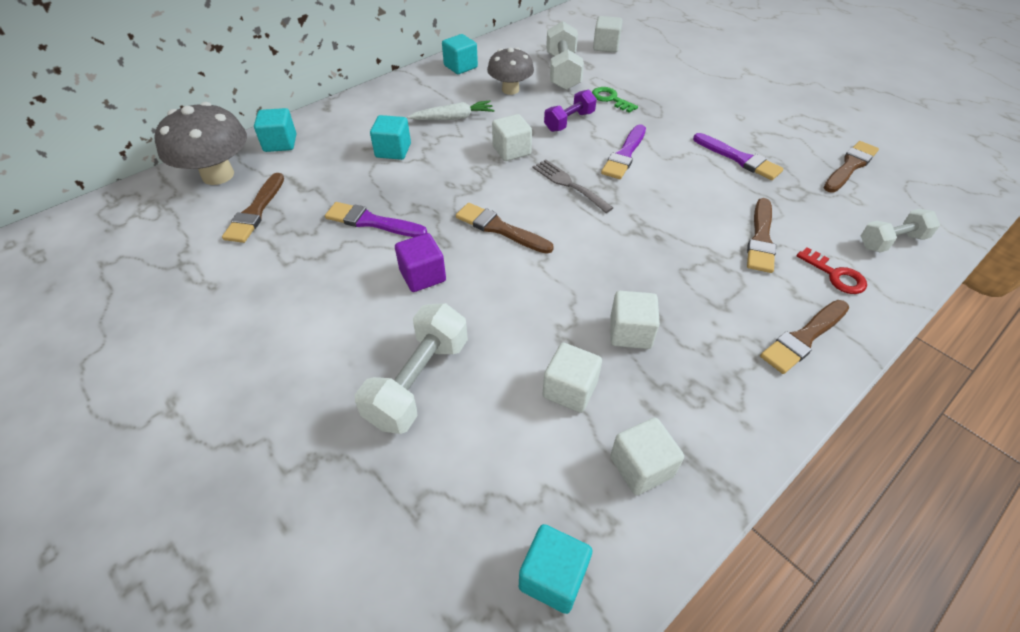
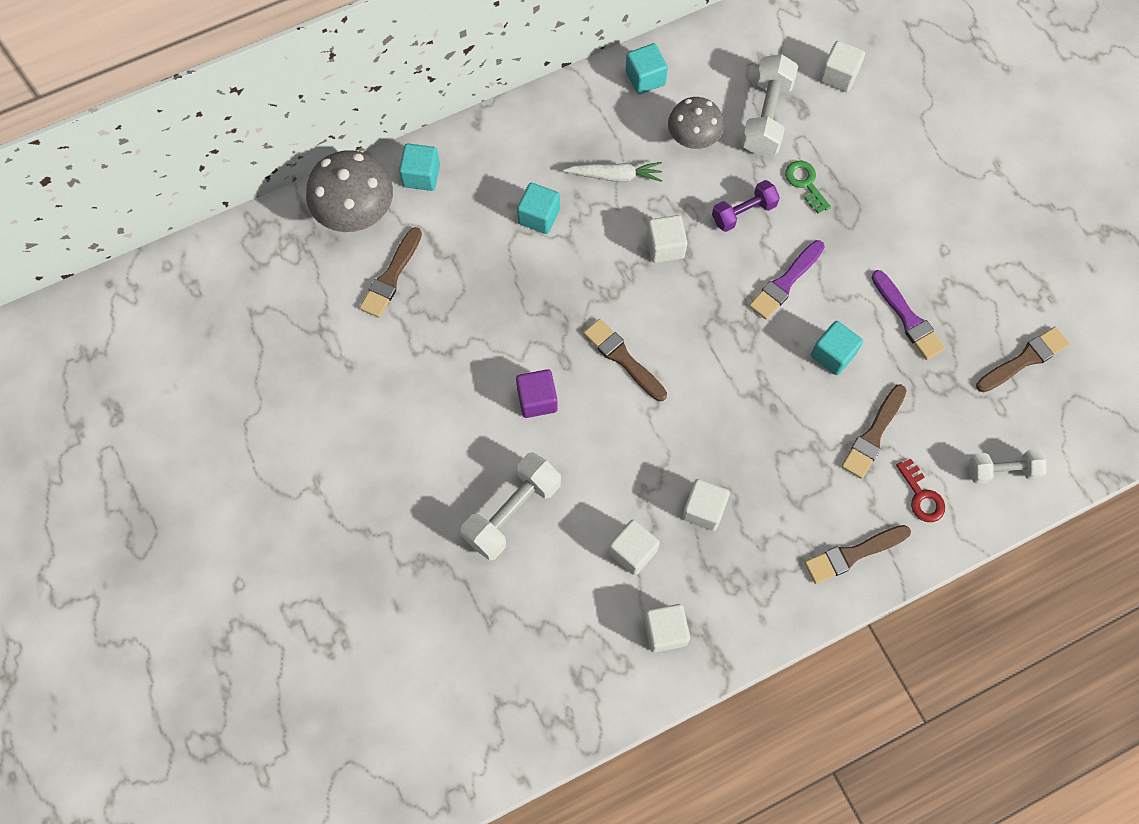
camera: 15 degrees right, 20 degrees up
purple brush [325,202,427,237] -> none
turquoise cube [519,524,592,614] -> turquoise cube moved to [811,321,863,375]
grey fork [532,159,613,213] -> none

